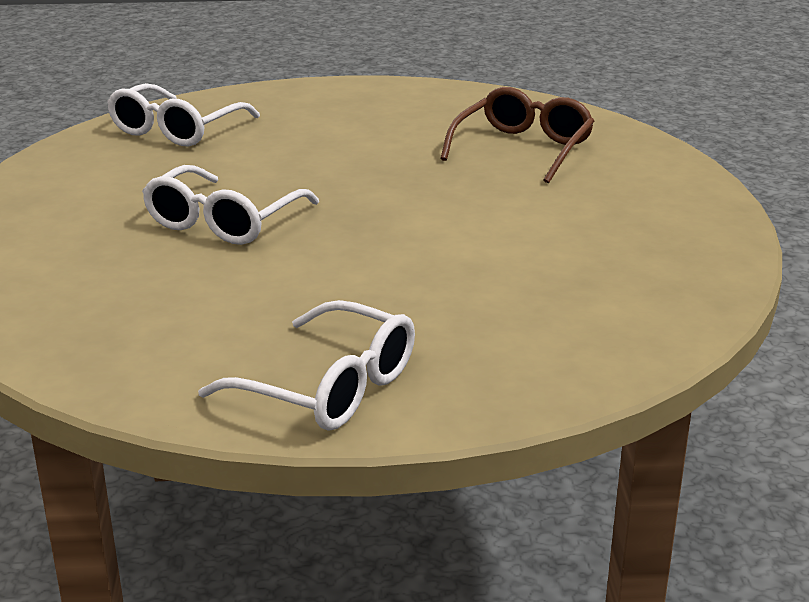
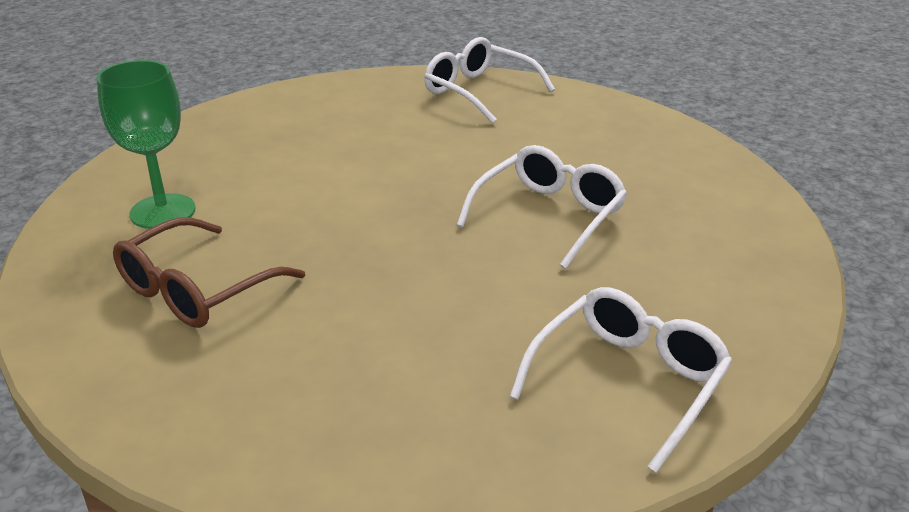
camera: 170 degrees left, 5 degrees up
none -> green goblet [97,60,195,229]

